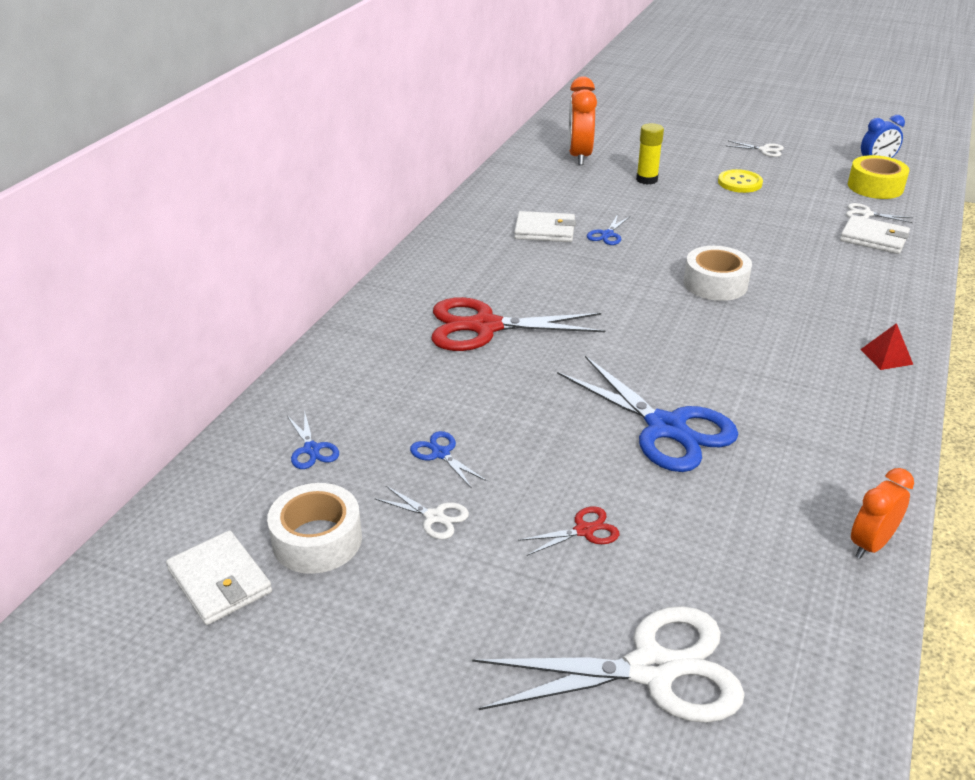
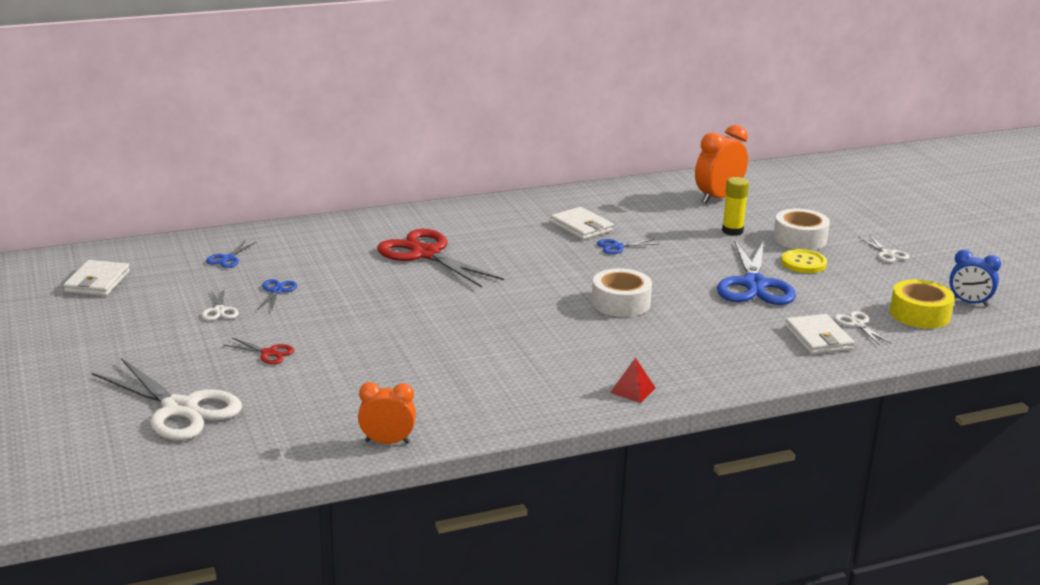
camera: 45 degrees right, 10 degrees down
white tape [267,483,362,574] -> white tape moved to [773,209,830,250]
blue scissors [557,356,738,472] -> blue scissors moved to [717,240,796,305]

